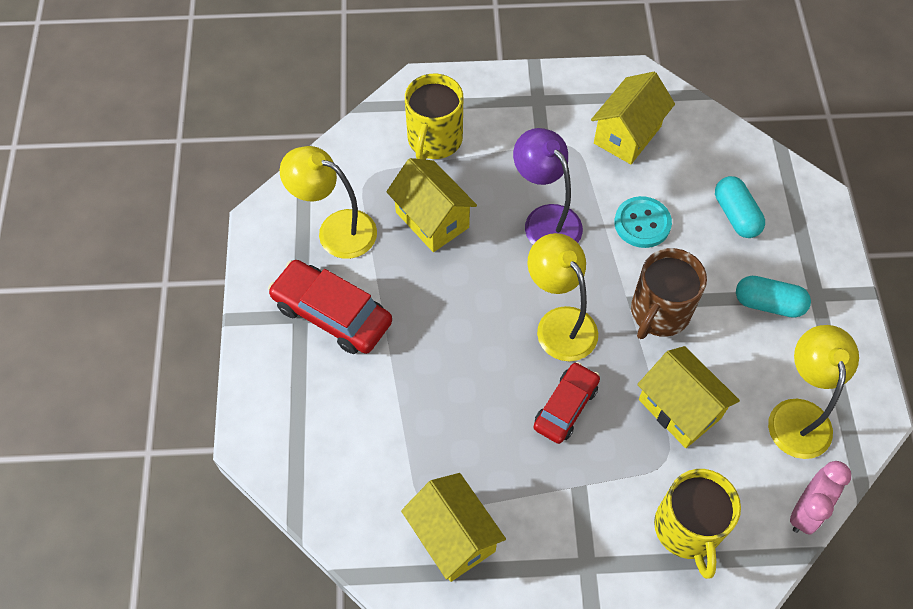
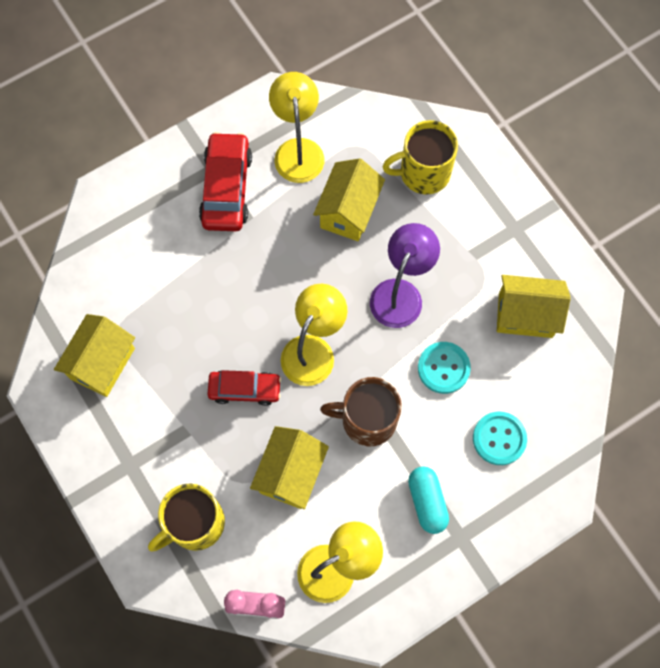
camera: 60 degrees right, 10 degrees up
turquoise capsule [715,176,765,238] -> turquoise button [473,412,527,465]

